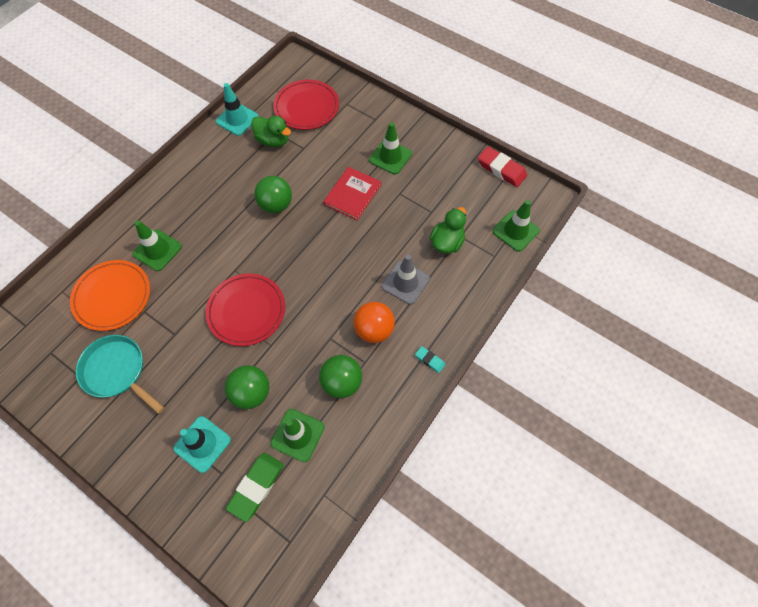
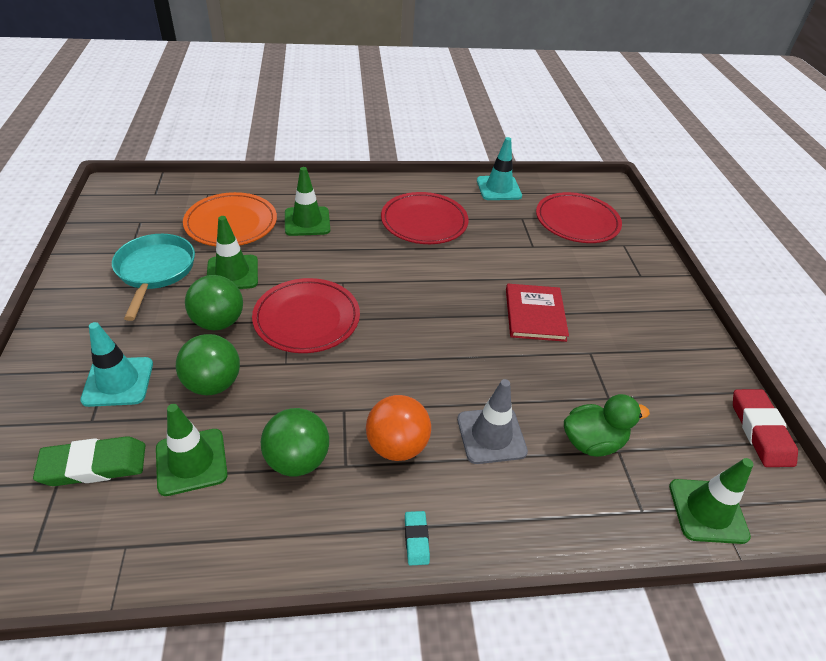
camera: 45 degrees right, 20 degrees down
green duck [251,116,291,147] -> none
green ball [254,176,292,213] -> green ball moved to [185,275,243,330]
red book [323,167,381,220] -> red book turned 75 degrees counterclockwise [506,284,569,342]
green traffic cone [369,122,412,175] -> green traffic cone moved to [207,216,258,289]
none -> red plate [381,192,469,244]

